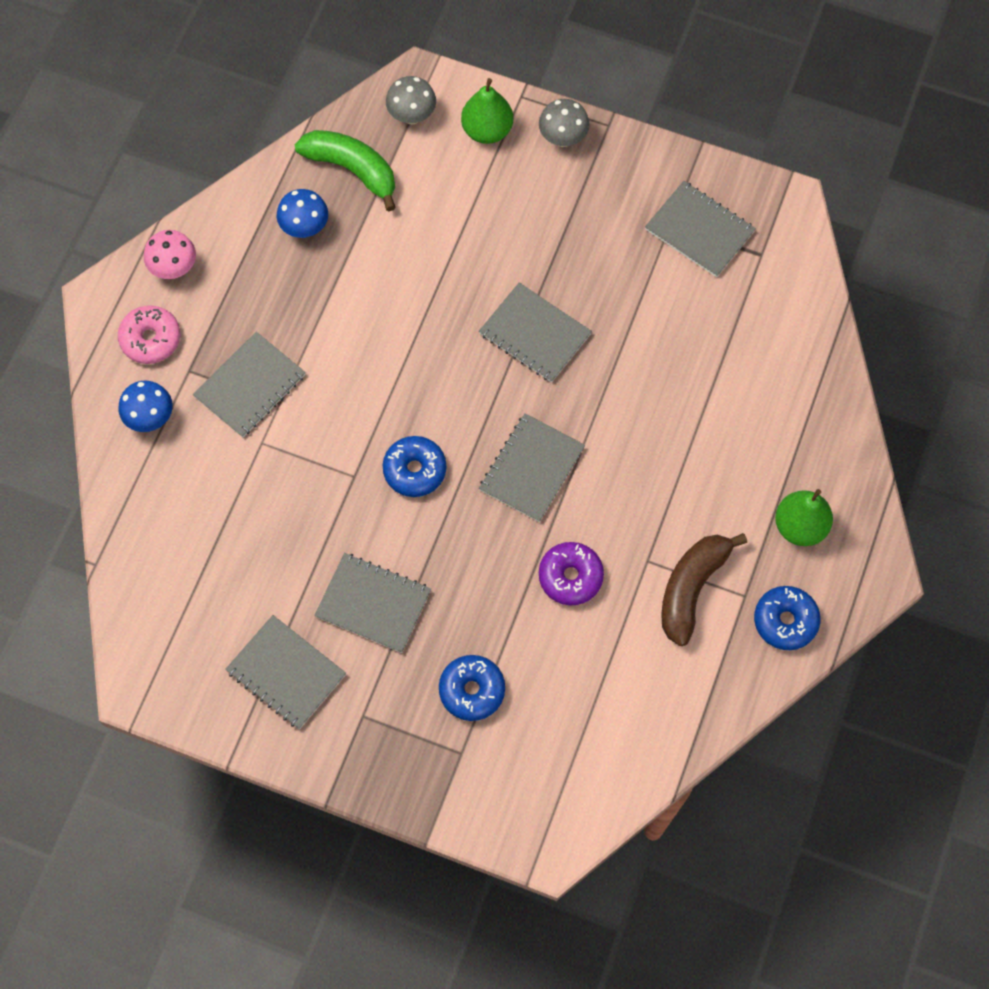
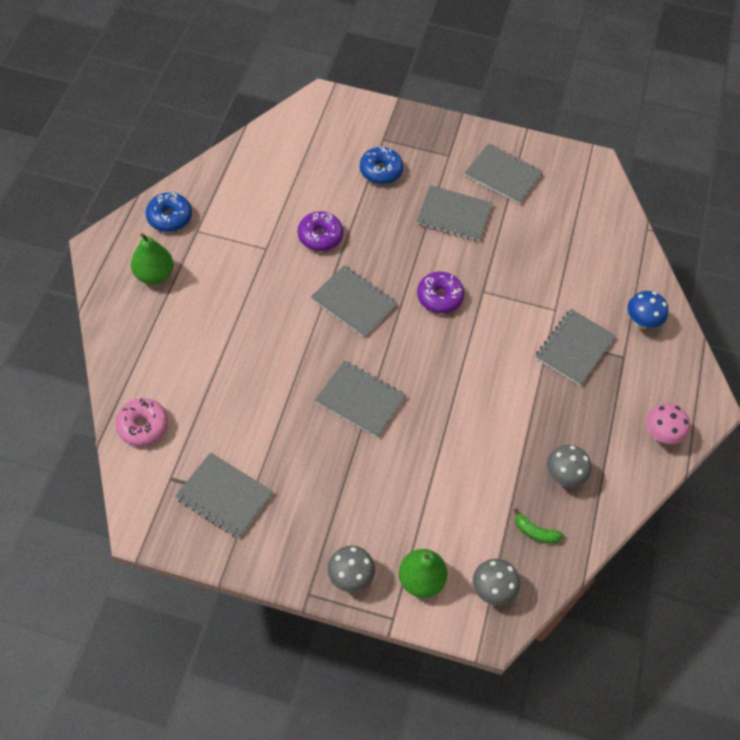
camera: 170 degrees right, 10 degrees down
pink donut [118,305,180,364] -> pink donut moved to [115,398,168,446]
blue mushroom [277,189,328,238] -> grey mushroom [547,445,591,487]
green banana [295,130,396,211] -> green banana [514,508,563,544], size x0.50
blue donut [383,436,446,497] -> purple donut [417,272,464,313]
grey notebook [479,413,585,522] -> grey notebook turned 75 degrees counterclockwise [311,265,397,337]
brown banana [661,533,747,646] -> none

